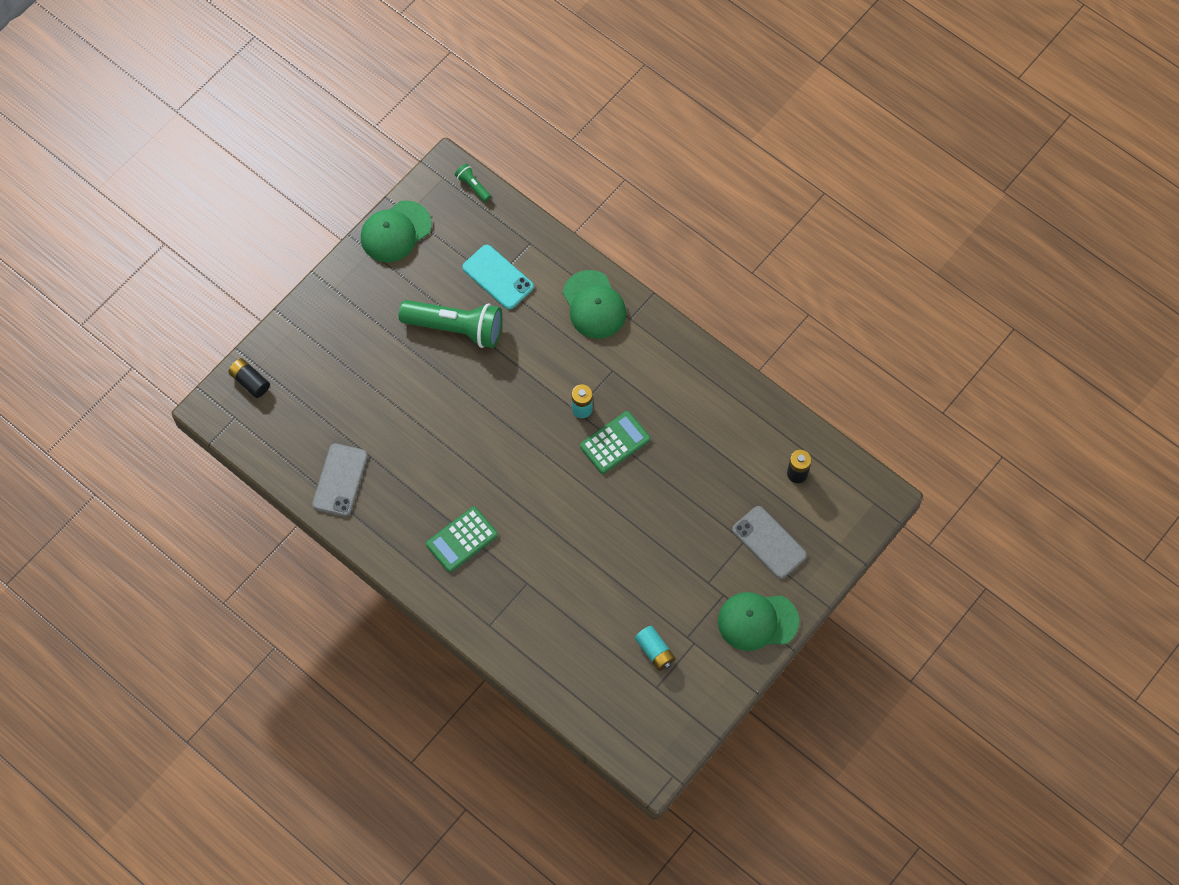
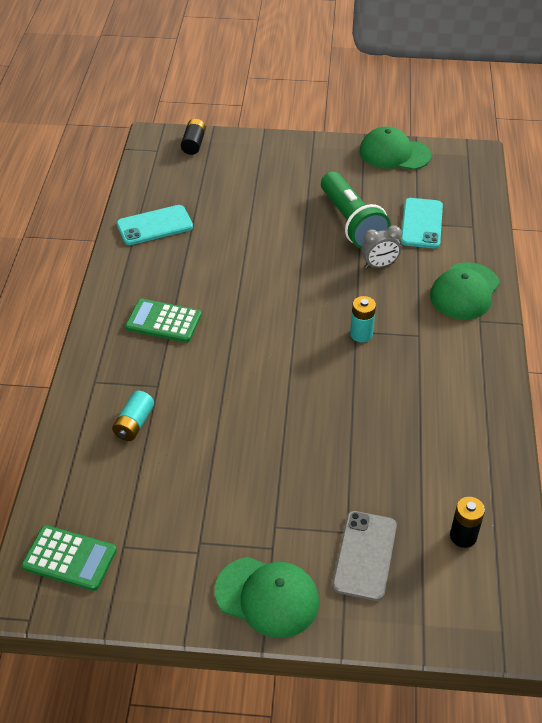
camera: 55 degrees right, 20 degrees down
grey phone [312,443,368,517] -> turquoise phone [117,205,193,245]
green flashlight [455,164,491,202] -> none
green calculator [580,411,650,474] -> green calculator moved to [21,525,117,591]
turquoise battery [635,626,676,671] -> turquoise battery moved to [112,391,154,441]
green cap [718,592,799,651] -> green cap turned 150 degrees clockwise [215,557,319,638]
none -> grey clock [362,225,402,268]

